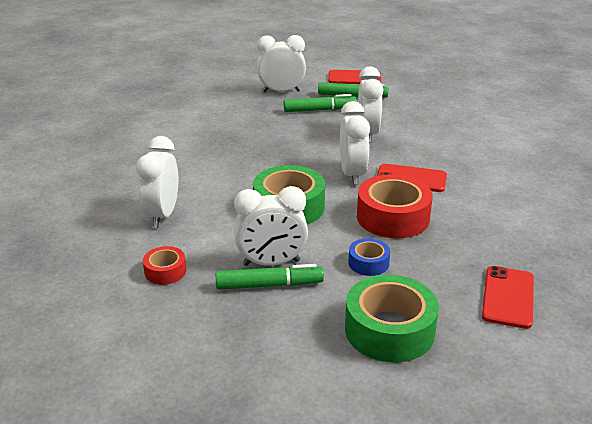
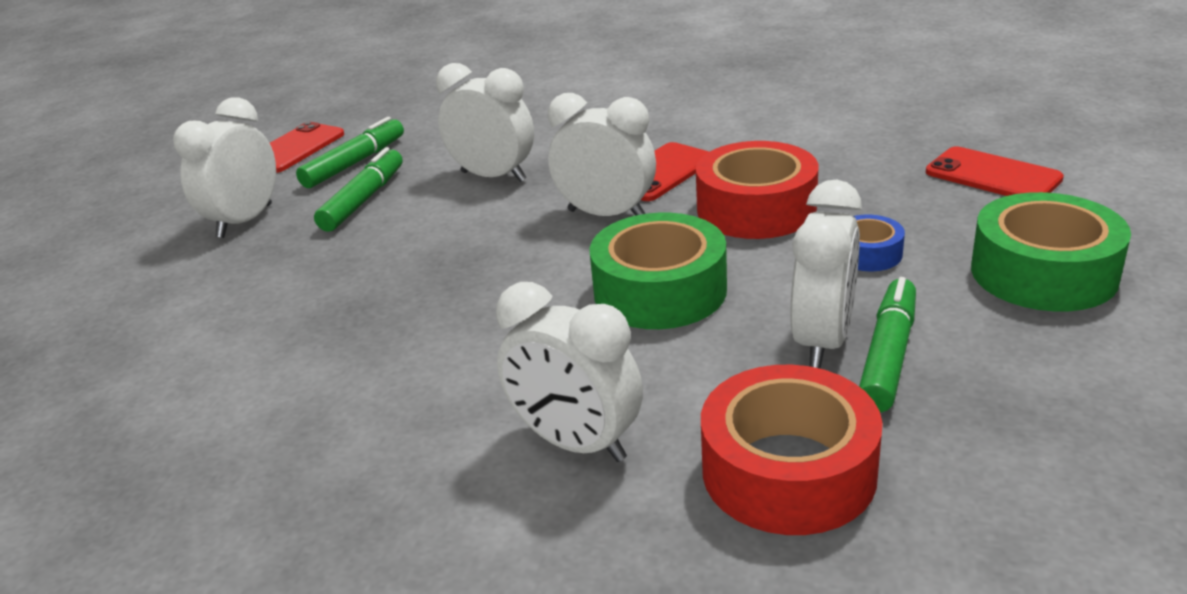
camera: 60 degrees left, 0 degrees up
red tape [143,246,186,285] -> red tape [701,365,883,535], size x1.95

